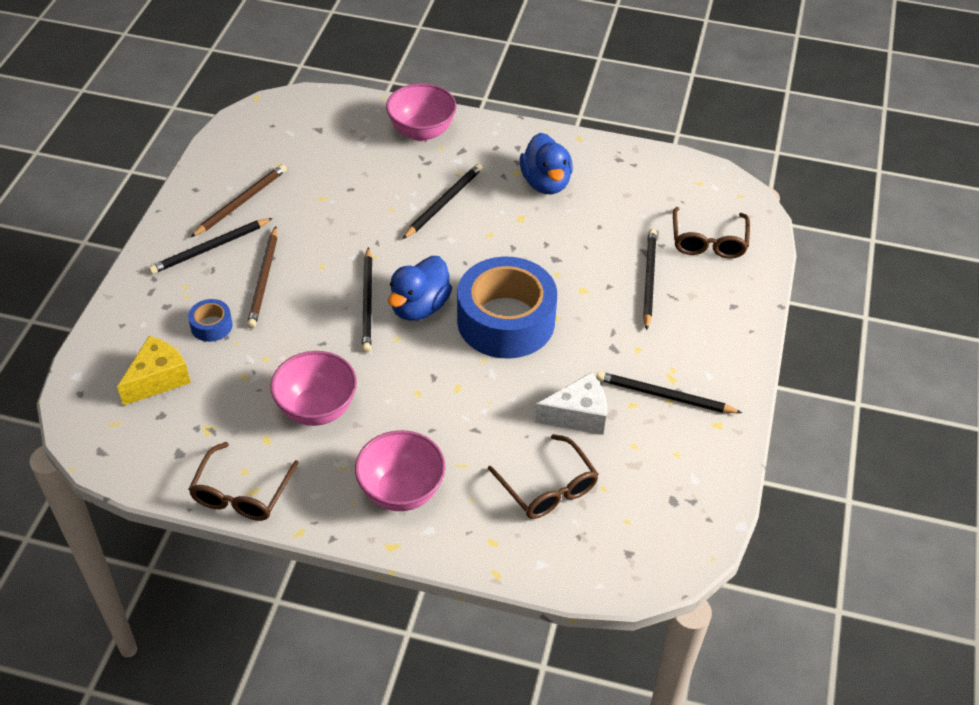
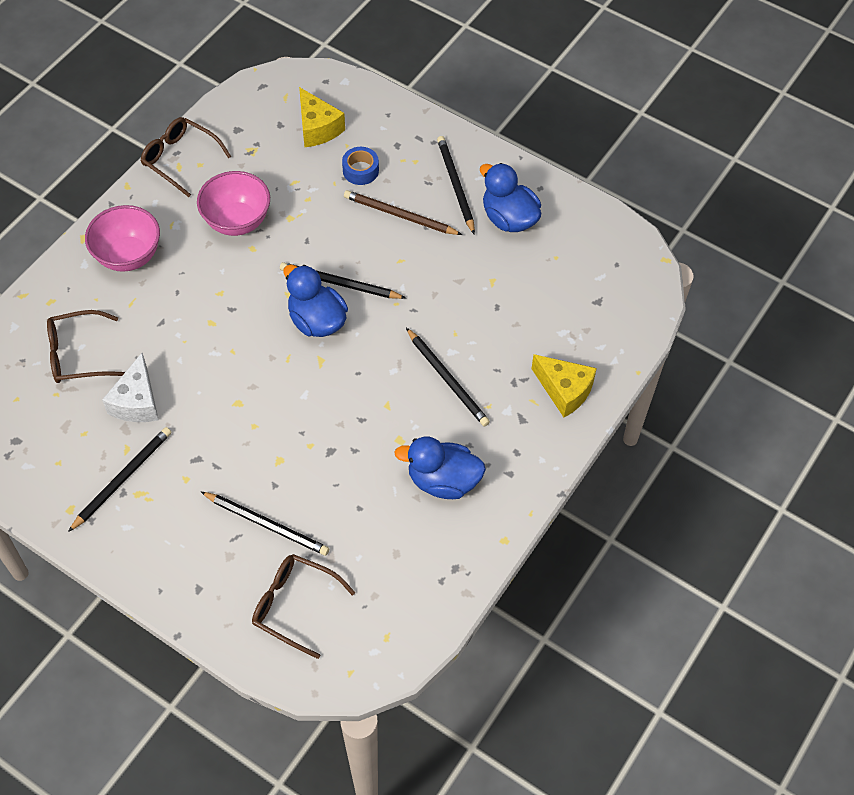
camera: 110 degrees right, 10 degrees up
brown pencil [191,164,287,237] -> blue duck [480,163,541,232]
pink bowl [386,83,457,141] -> yellow cheese [531,354,597,417]
blue tape [457,257,557,359] -> none

